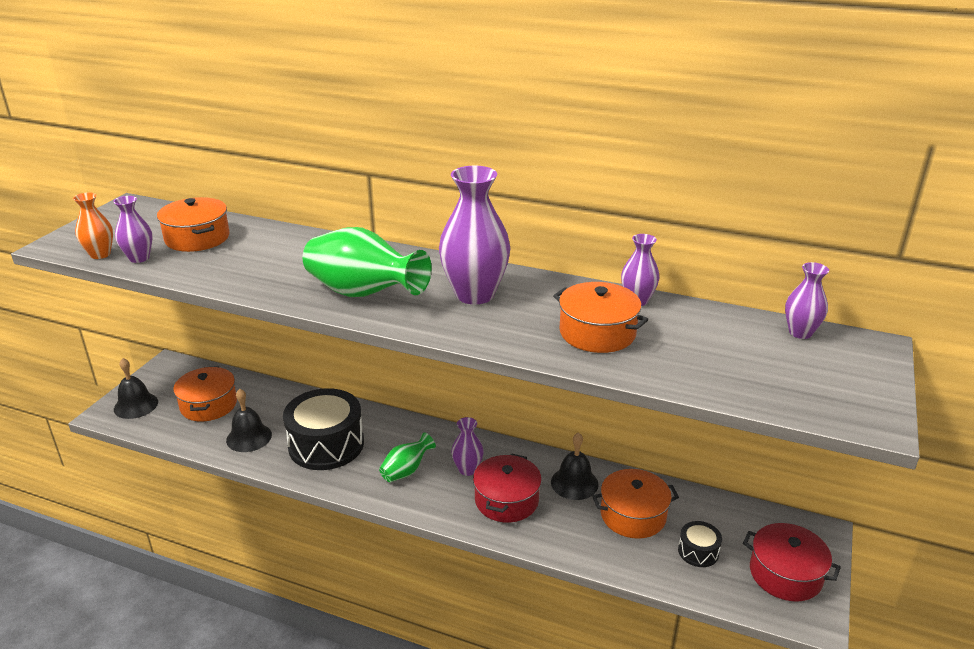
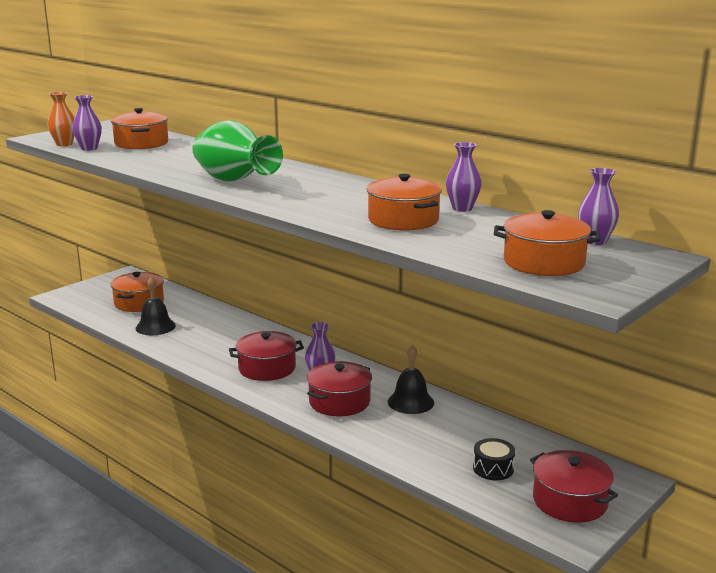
camera: 20 degrees right, 10 degrees down
black bell [114,358,158,419] -> none
black drum [283,388,364,470] -> none
green vase [379,432,436,482] -> red pot [229,331,304,381]
purple vase [439,166,510,305] -> none
orange pot [592,469,679,539] -> orange pot moved to [494,210,601,276]

